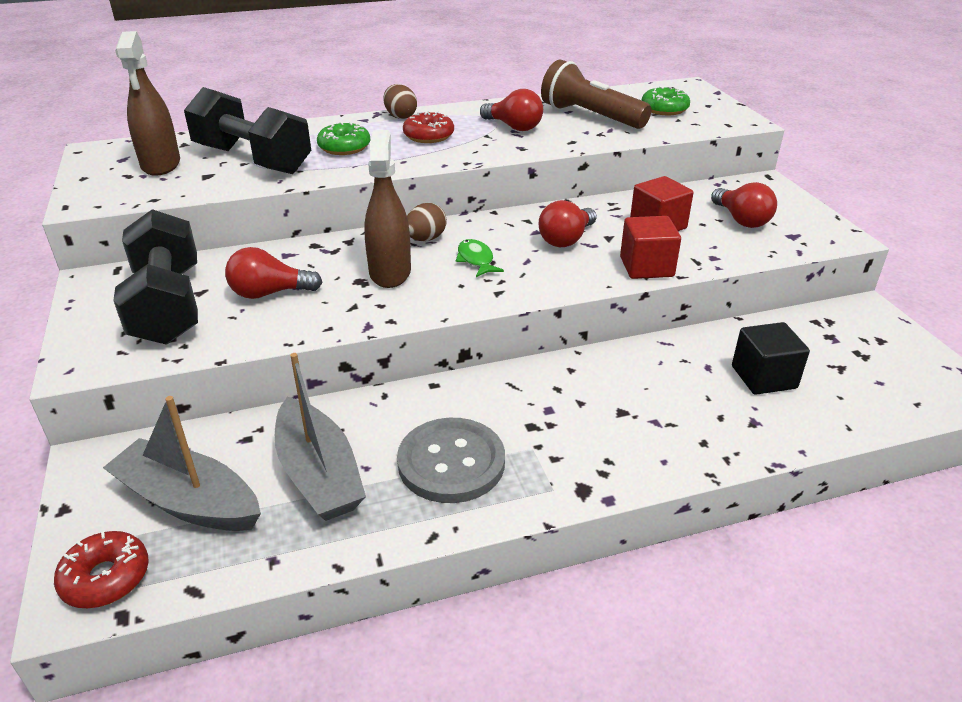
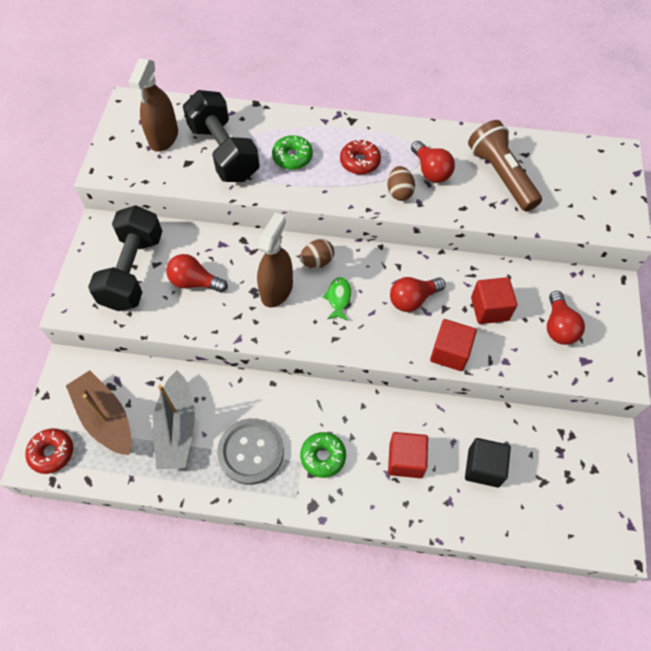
camera: 25 degrees right, 25 degrees up
grey boat [103,396,261,531] -> brown boat [66,370,132,455]
brown egg [383,84,417,119] -> brown egg moved to [387,166,415,201]
green donut [642,86,690,115] -> green donut moved to [300,432,346,478]
none -> red cube [388,432,428,478]

